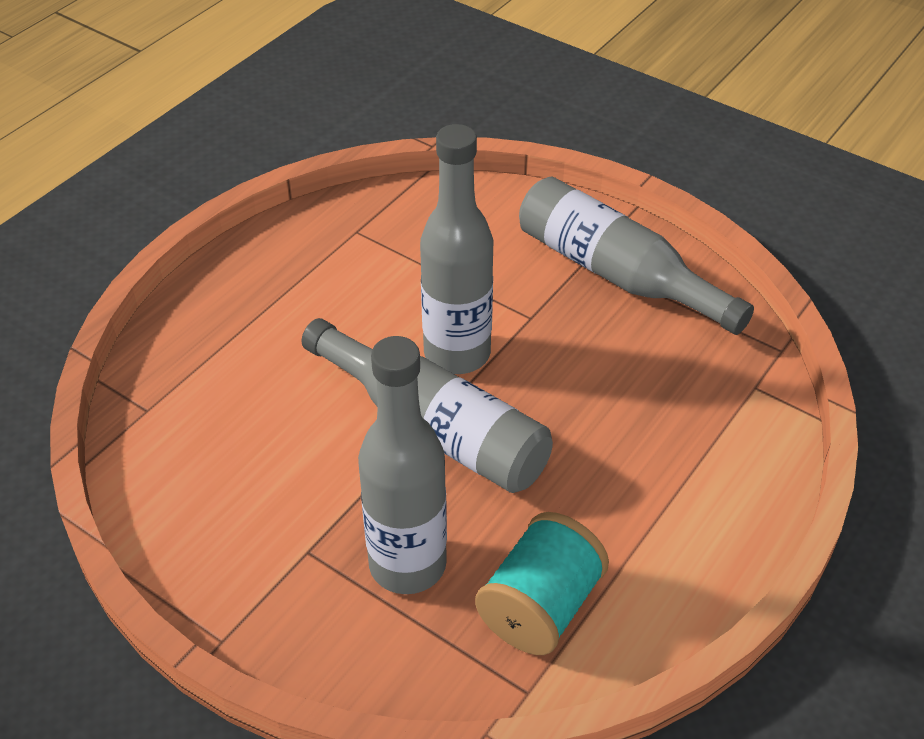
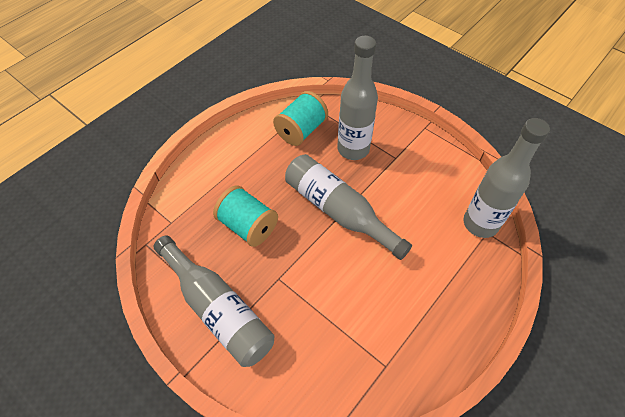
camera: 175 degrees left, 10 degrees up
grey bottle [420,124,493,374] -> grey bottle moved to [463,118,550,238]
none -> turquoise spool [213,185,278,247]

